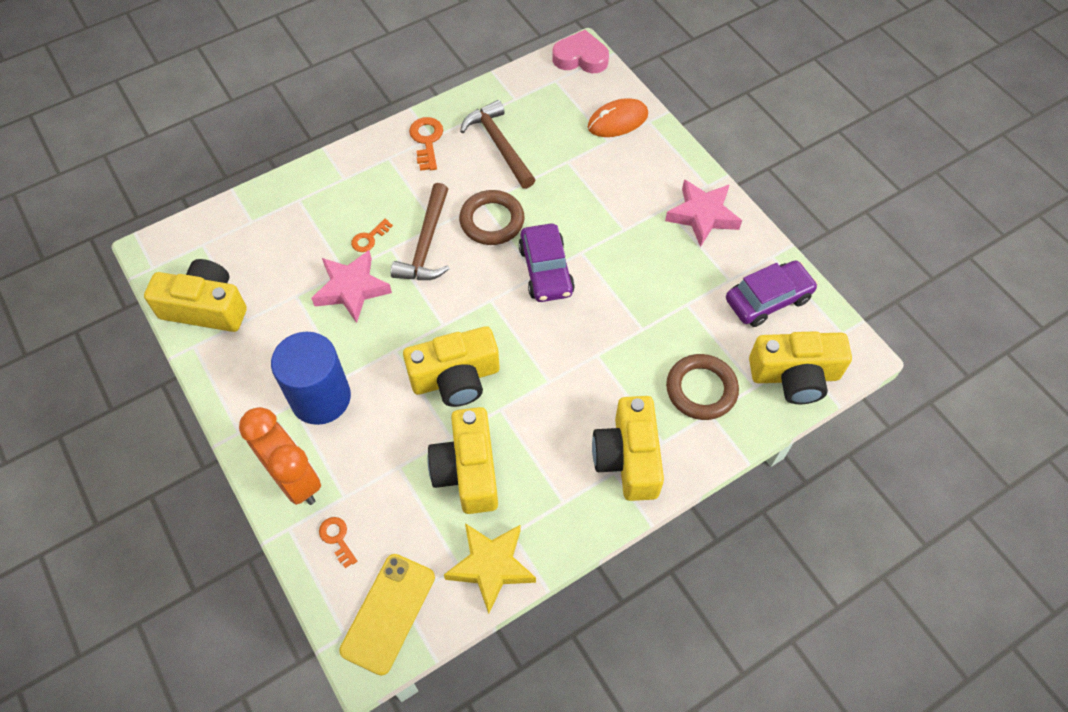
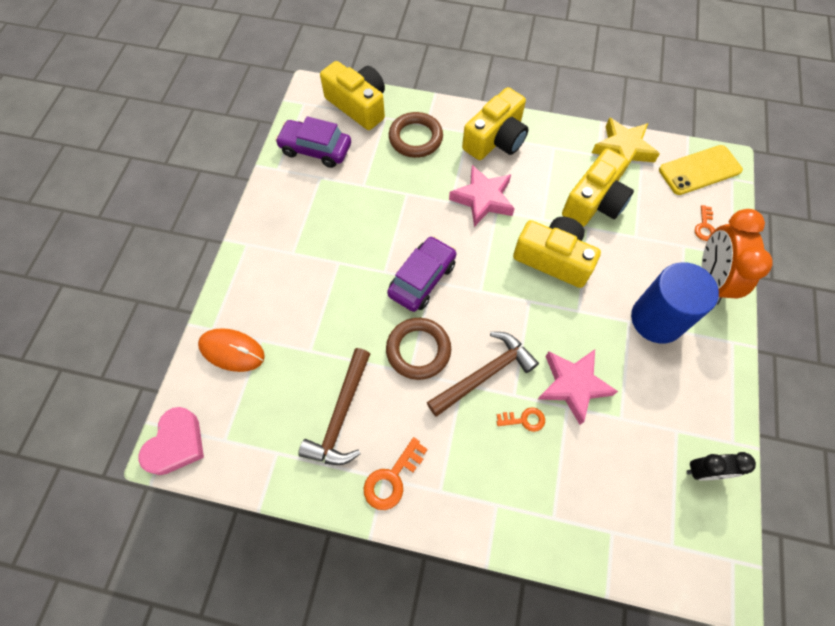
camera: 135 degrees left, 5 degrees up
yellow camera [144,259,247,332] -> black clock [686,452,756,481]
pink heart [552,30,609,73] -> pink heart turned 120 degrees counterclockwise [139,407,204,475]
pink star [665,179,742,247] -> pink star moved to [449,165,515,227]

